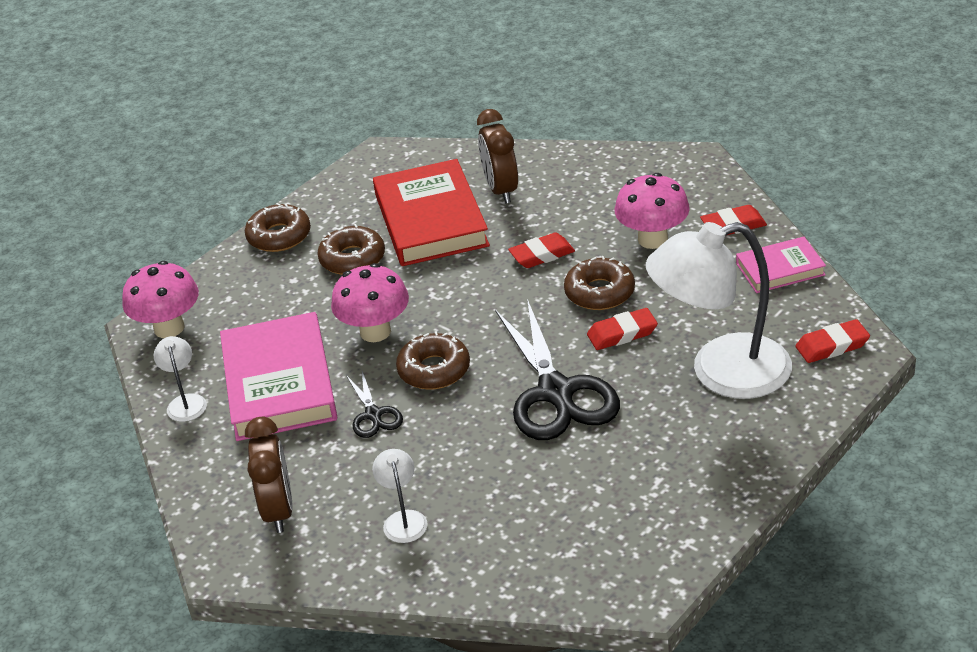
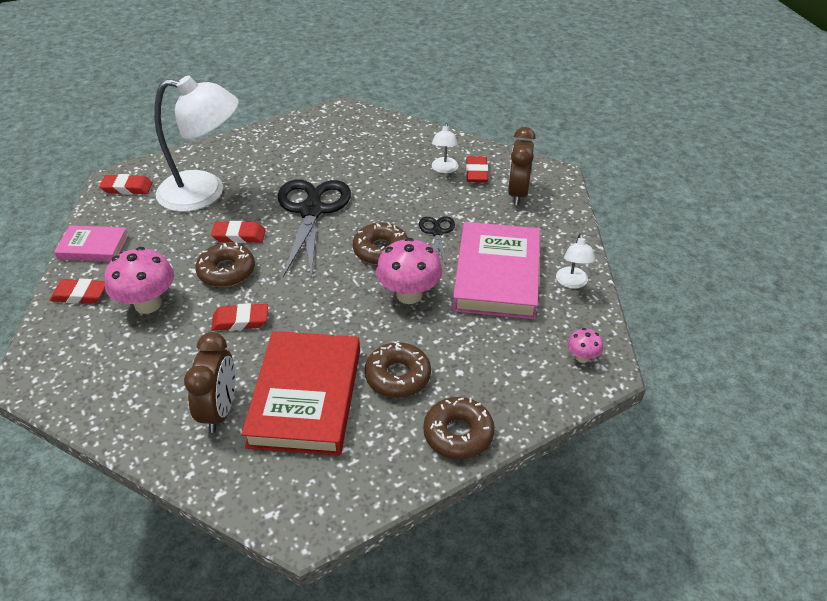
camera: 165 degrees left, 5 degrees up
pink mushroom [122,261,199,338] -> pink mushroom [567,328,603,363], size x0.50
none -> red eraser [466,156,488,183]

